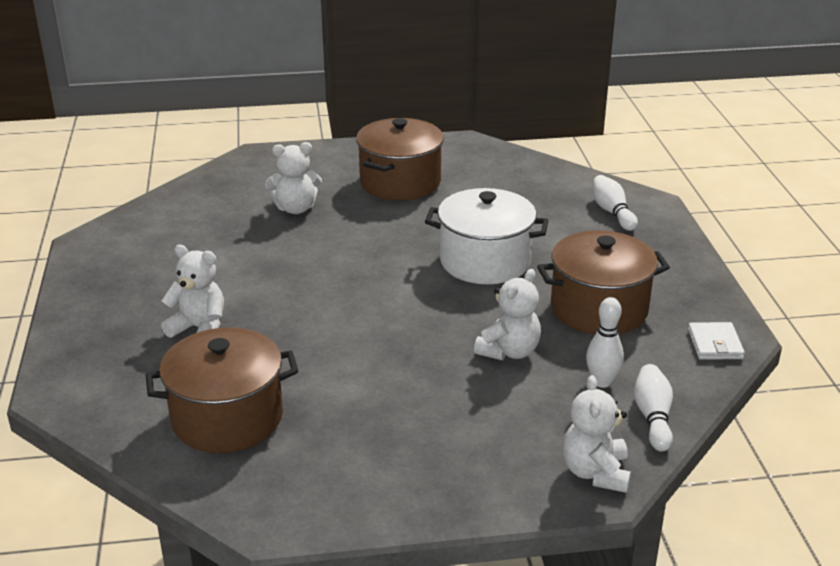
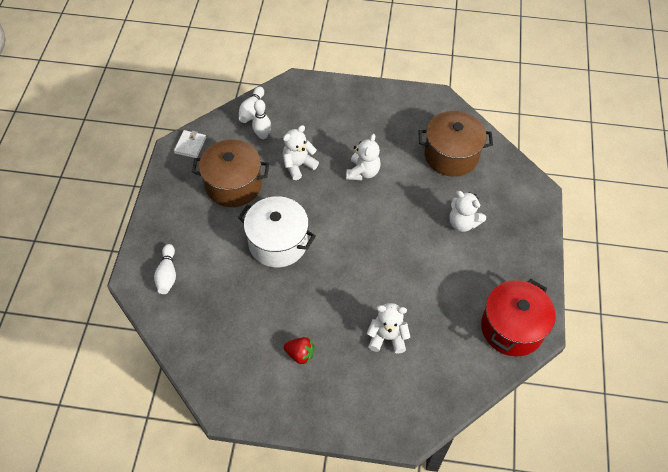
camera: 165 degrees left, 25 degrees up
brown pot [356,118,444,201] -> red strawberry [283,337,315,365]
white teddy bear [562,375,631,493] -> white teddy bear moved to [346,134,381,180]
none -> red pot [481,279,556,356]

